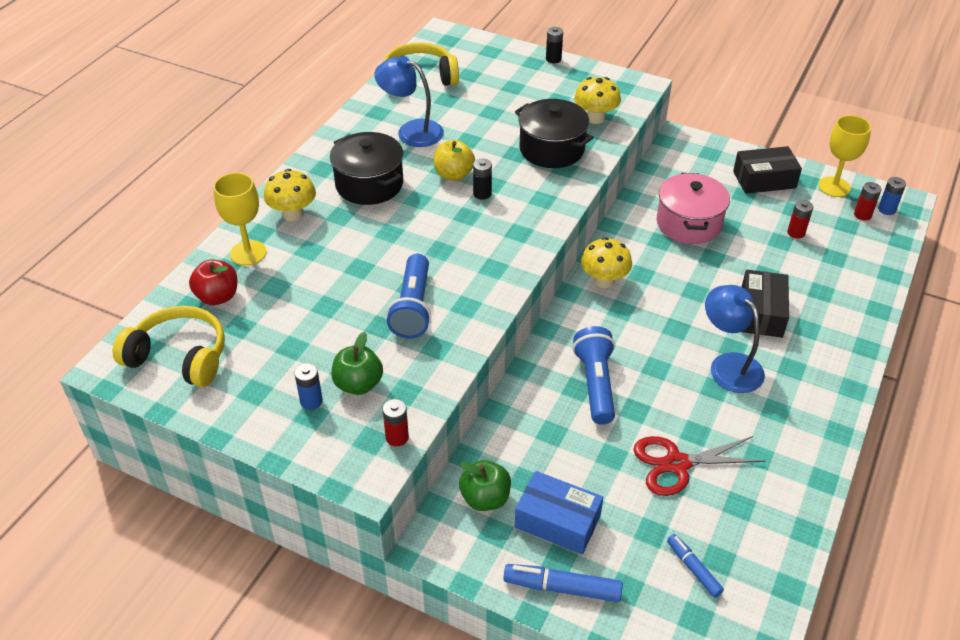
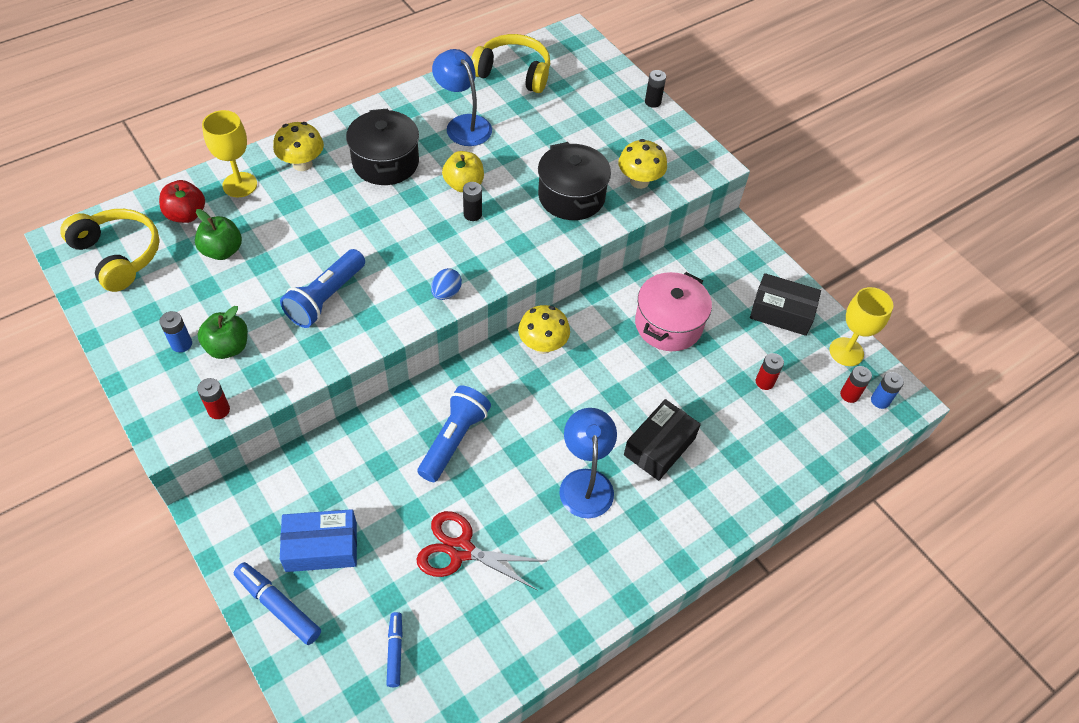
camera: 25 degrees right, 10 degrees up
green apple [459,460,511,511] -> green apple moved to [195,209,242,260]
blue box [515,471,603,555] -> blue box turned 60 degrees counterclockwise [280,509,357,572]
none -> blue egg [431,268,462,300]

